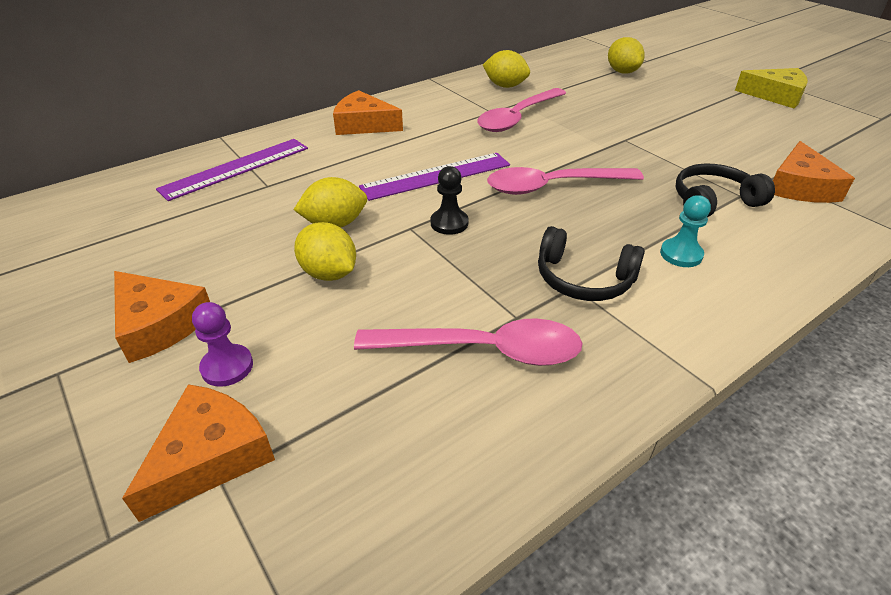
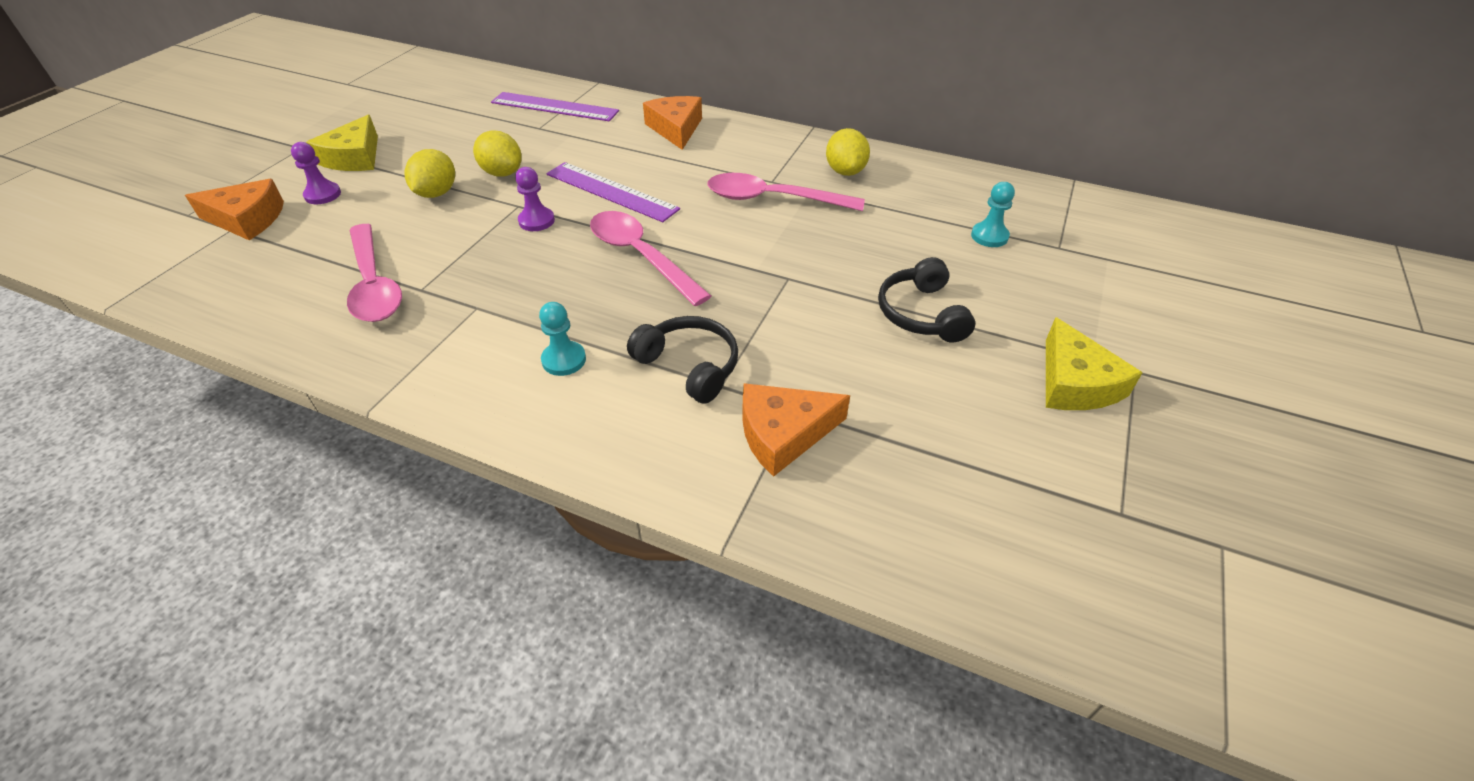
camera: 60 degrees right, 5 degrees up
orange cheese [114,271,210,363] -> yellow cheese [306,115,378,171]
black pawn [431,166,468,235] -> purple pawn [515,167,555,231]
black headphones [538,226,645,301] -> black headphones moved to [878,257,975,343]
yellow lemon [608,37,645,73] -> turquoise pawn [971,182,1015,247]

